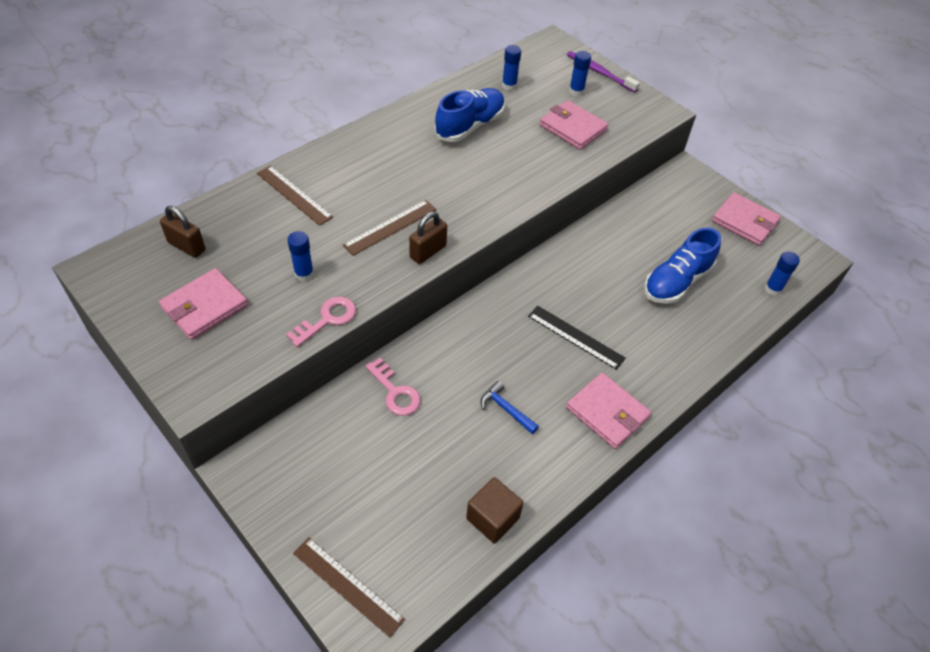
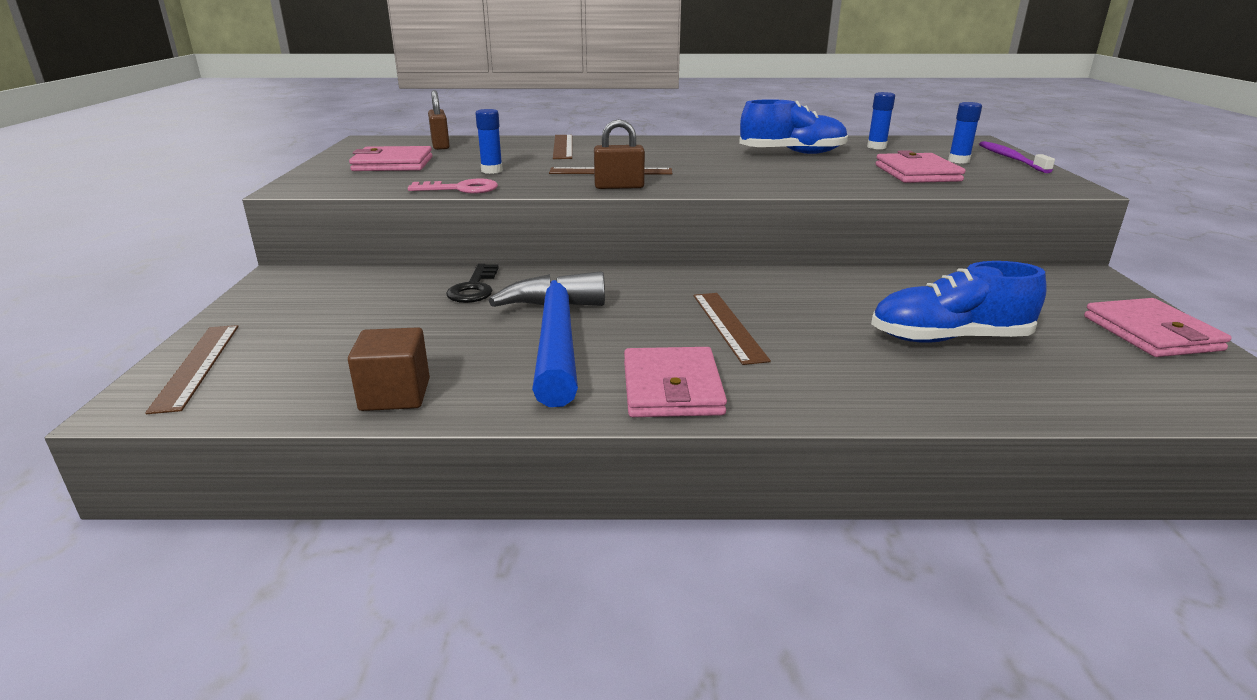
camera: 45 degrees right, 25 degrees down
pink key [366,358,421,416] -> black key [446,264,499,303]
blue hammer [481,381,539,434] -> blue hammer [489,271,605,407], size x2.42
black ruler [528,306,626,370] -> brown ruler [694,293,771,365]
blue glue stick [765,252,800,296] -> none

